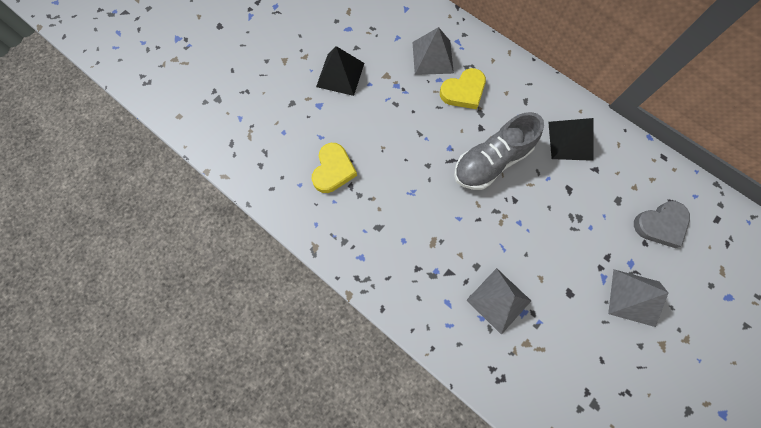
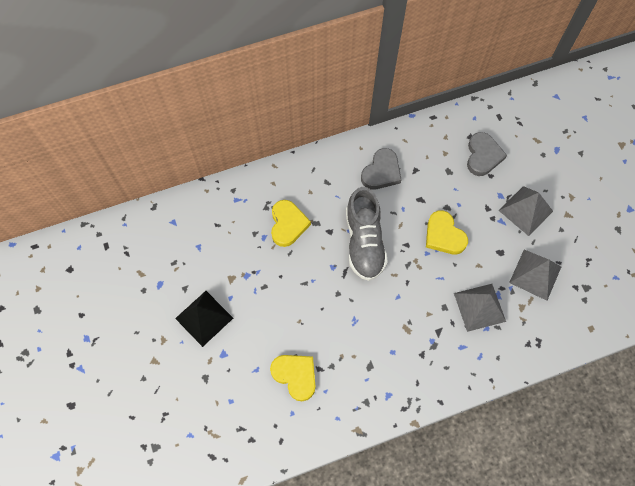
camera: 60 degrees left, 5 degrees down
grey pyramid [412,27,454,75] -> grey pyramid moved to [509,250,561,301]
black pyramid [548,118,594,161] -> grey heart [361,148,402,190]
none -> yellow heart [426,211,468,254]

